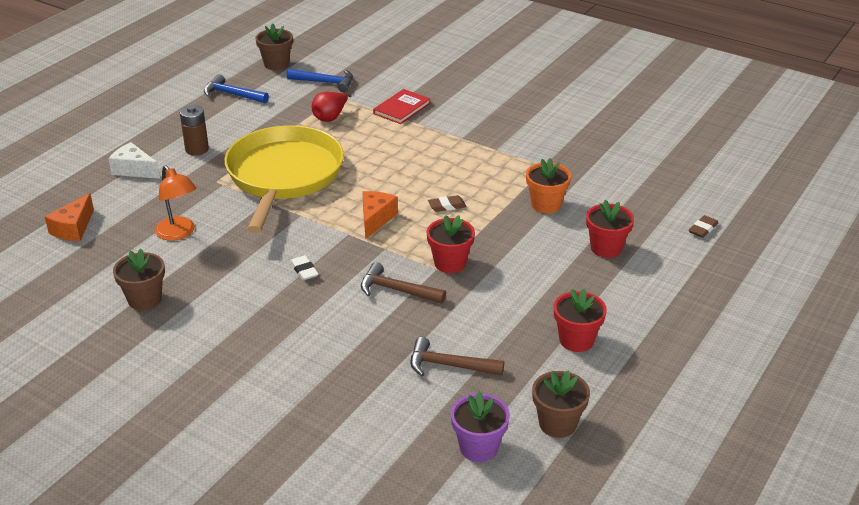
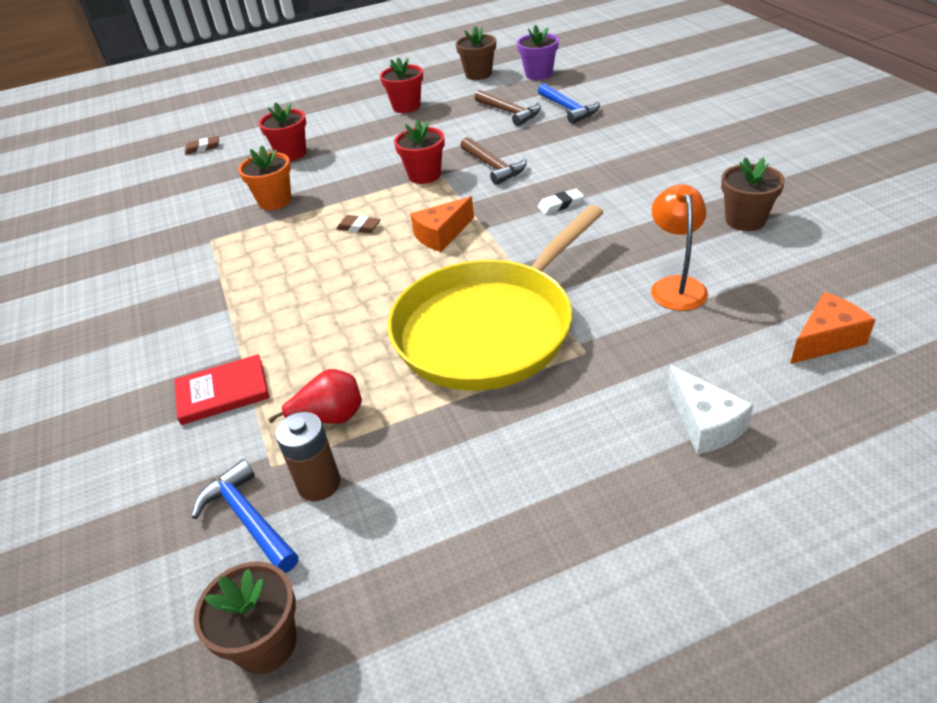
camera: 140 degrees left, 5 degrees up
brown battery [180,105,209,156] -> brown battery moved to [275,412,340,501]
blue hammer [204,74,269,103] -> blue hammer moved to [538,83,600,124]
white eraser [290,255,318,280] -> white eraser turned 60 degrees clockwise [538,189,584,214]

